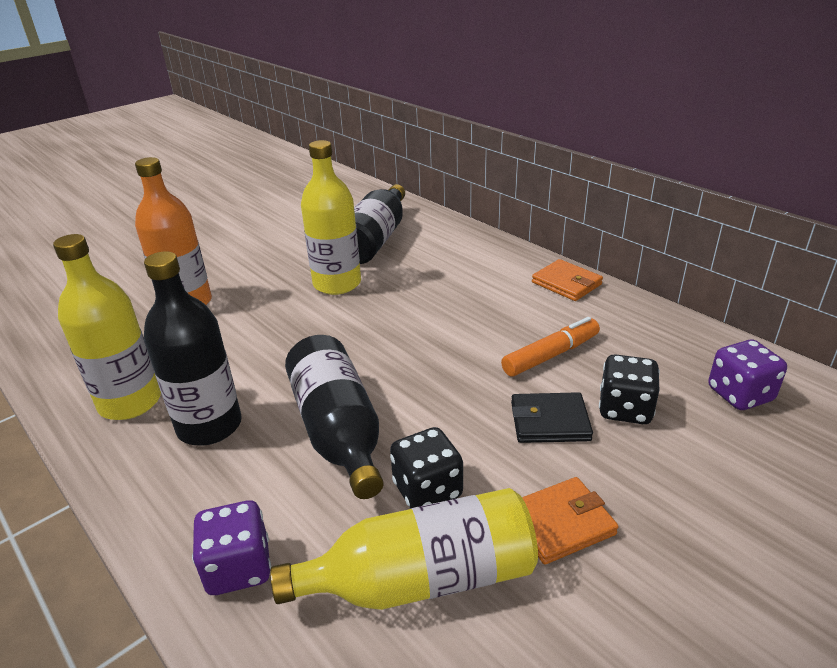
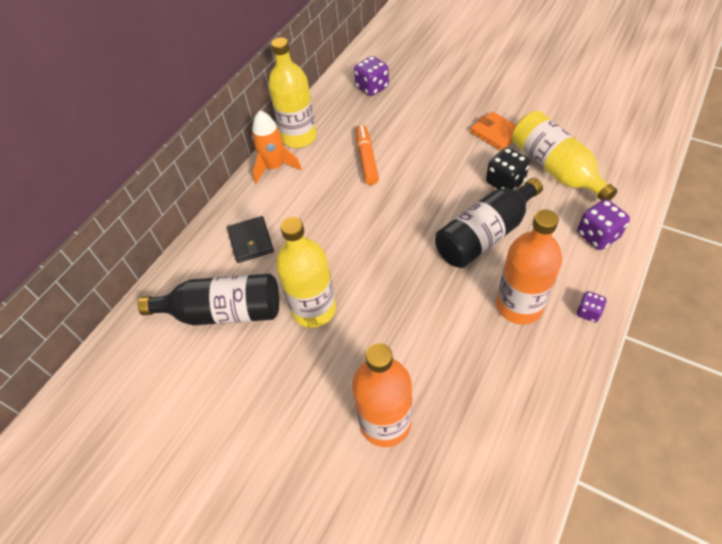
camera: 105 degrees left, 20 degrees up
yellow bottle [53,234,161,420] -> yellow bottle moved to [268,37,317,148]
black bottle [144,251,242,446] -> orange bottle [496,209,562,324]
orange marker [501,317,600,376] -> orange marker turned 45 degrees clockwise [356,125,379,185]
black wallet [511,392,593,443] -> black wallet moved to [227,216,274,263]
orange wallet [532,259,603,301] -> orange rocket [252,111,302,184]
black dice [599,354,660,424] -> none
none -> purple dice [577,291,607,322]

